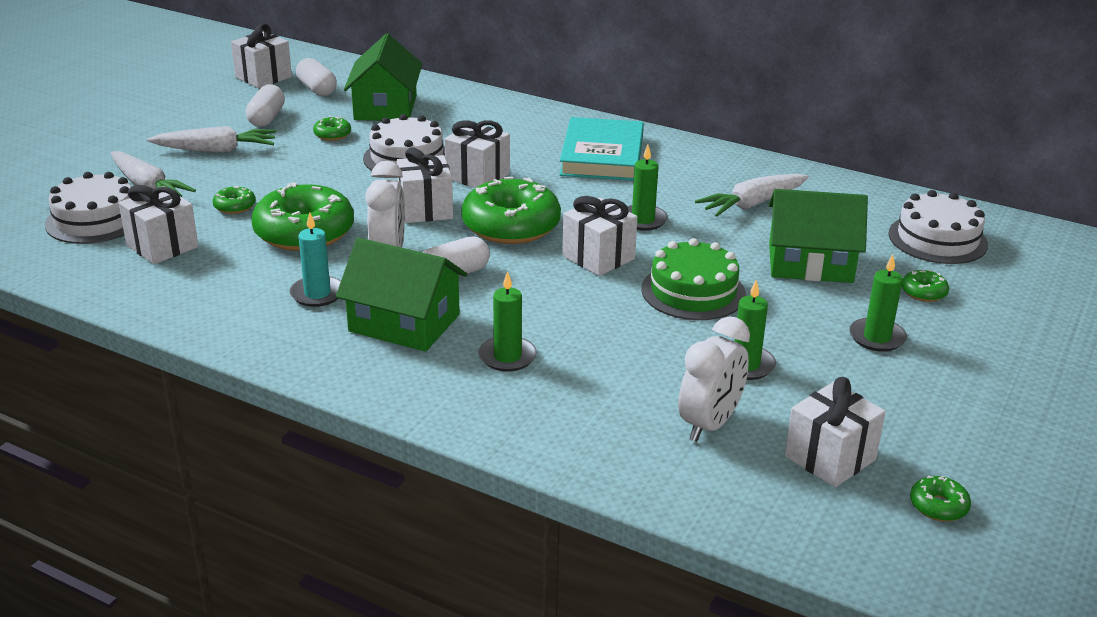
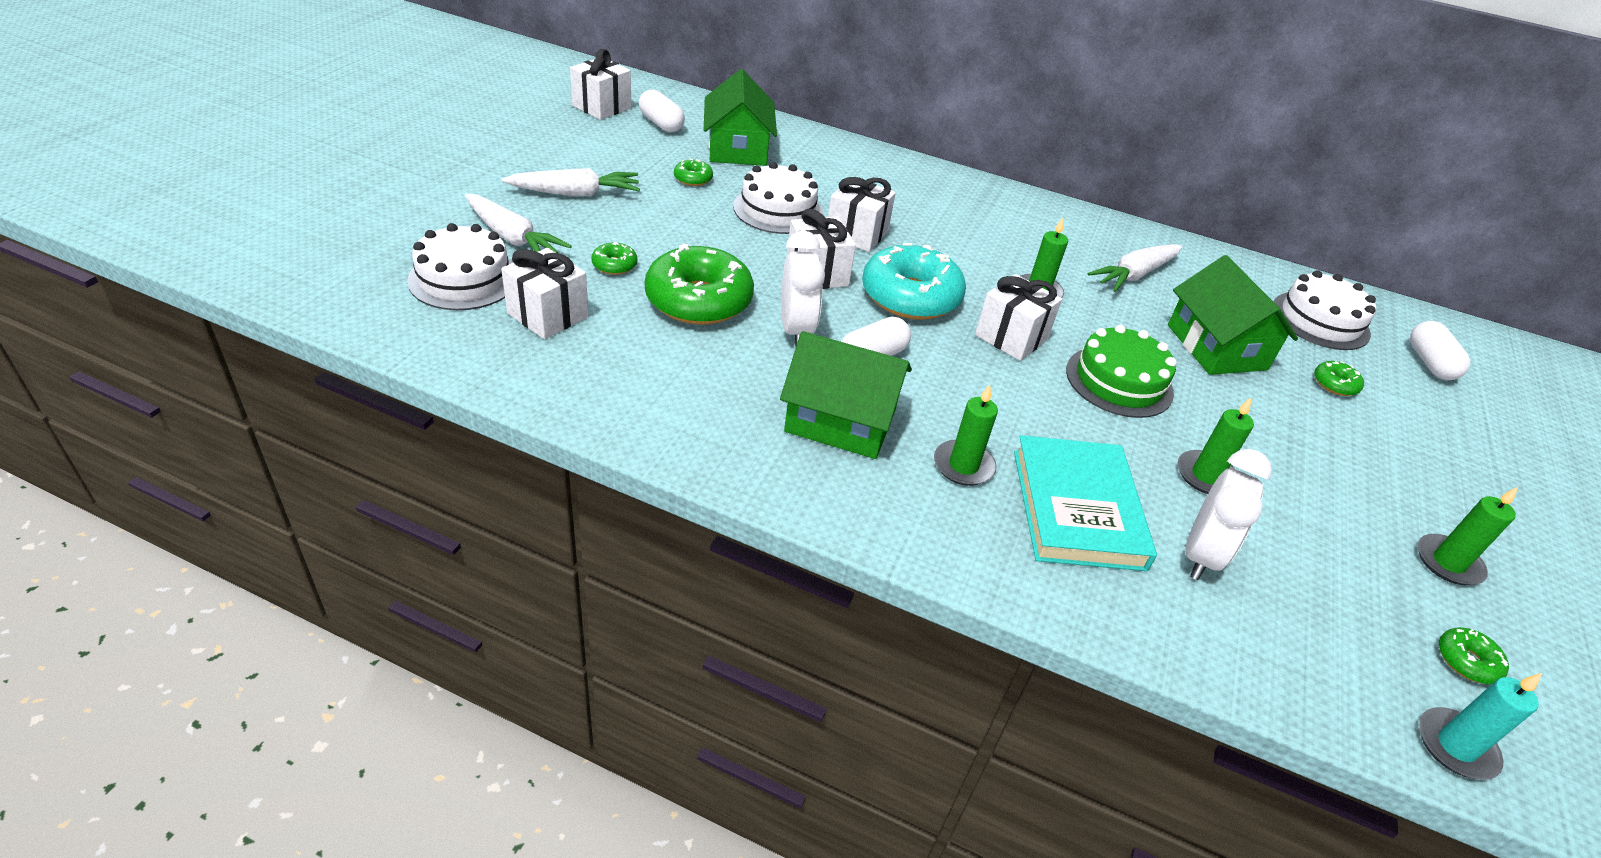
camera: 10 degrees left, 10 degrees up
white capsule [246,84,285,127] -> white capsule moved to [1410,321,1471,380]
turquoise candle [290,213,341,307] -> turquoise candle moved to [1419,673,1542,780]
green donut [461,177,561,244] -> turquoise donut [862,243,966,320]
turquoise book [559,117,644,181] -> turquoise book moved to [1014,435,1157,571]
green house [769,189,868,283] -> green house turned 75 degrees clockwise [1168,255,1298,375]
white gift [785,377,886,487] -> none
green candle [849,254,907,352] -> green candle moved to [1418,487,1518,585]

